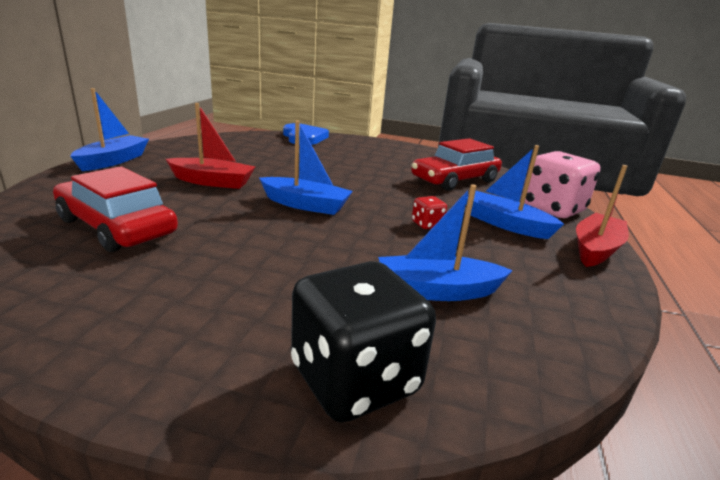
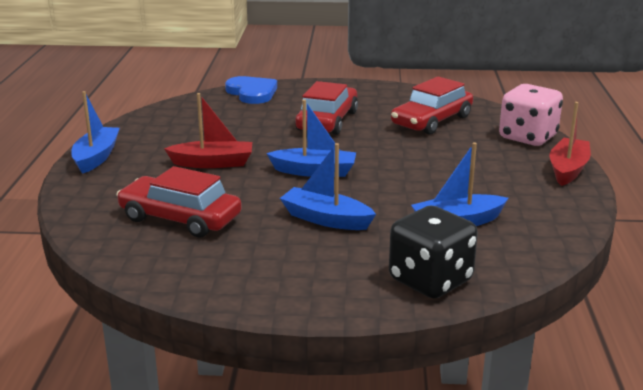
camera: 10 degrees left, 0 degrees up
red dice [412,196,447,229] -> none
blue boat [466,145,564,239] -> blue boat moved to [280,143,376,230]
none -> red car [295,81,358,135]

